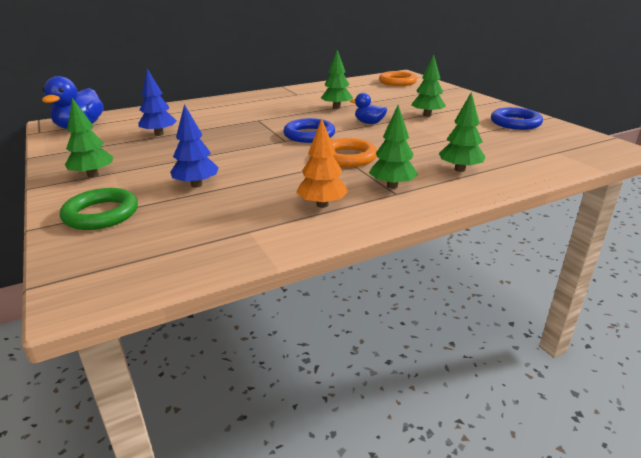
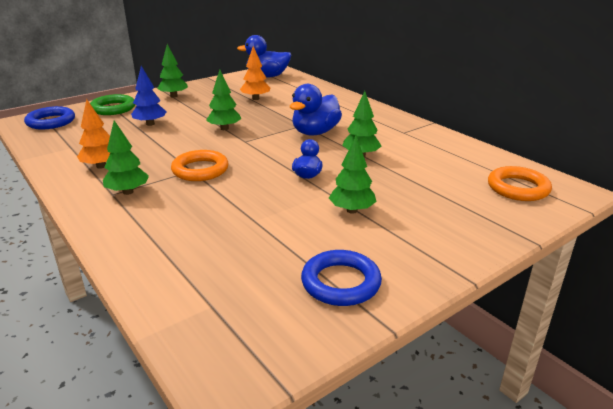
camera: 80 degrees right, 0 degrees up
blue tree [138,69,177,136] -> orange tree [240,46,270,100]
blue ring [283,118,335,143] -> blue ring moved to [24,106,75,129]
green tree [439,92,485,172] -> green tree moved to [206,70,241,130]
none -> blue duck [290,84,342,135]

